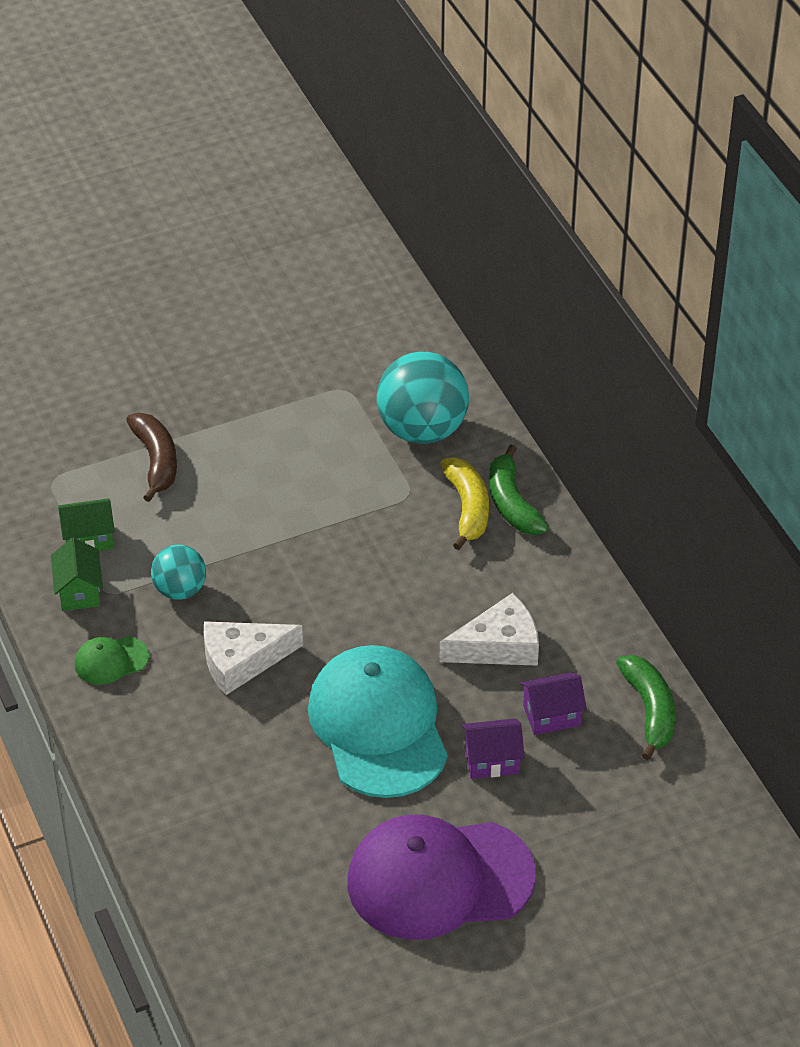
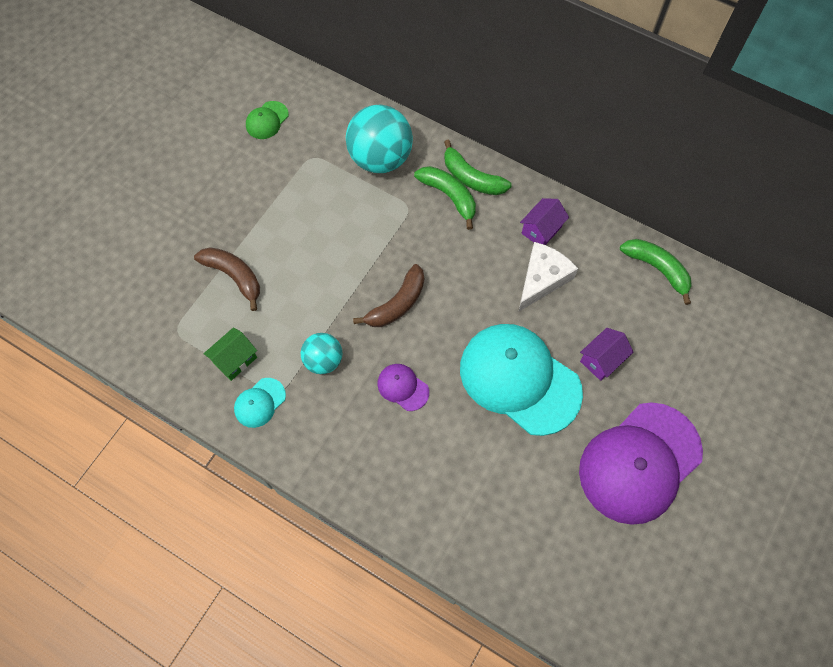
camera: 35 degrees left, 20 degrees up
green house [51,537,103,611] -> turquoise cap [234,378,286,428]
green cap [75,636,149,685] -> green cap moved to [246,101,289,139]
white cheese [204,621,303,695] -> purple cap [377,364,429,411]
yellow banana [440,457,489,550] -> green banana [414,166,476,230]
purple house [520,672,587,735] -> purple house moved to [520,198,569,245]
none -> brown banana [353,264,424,327]

